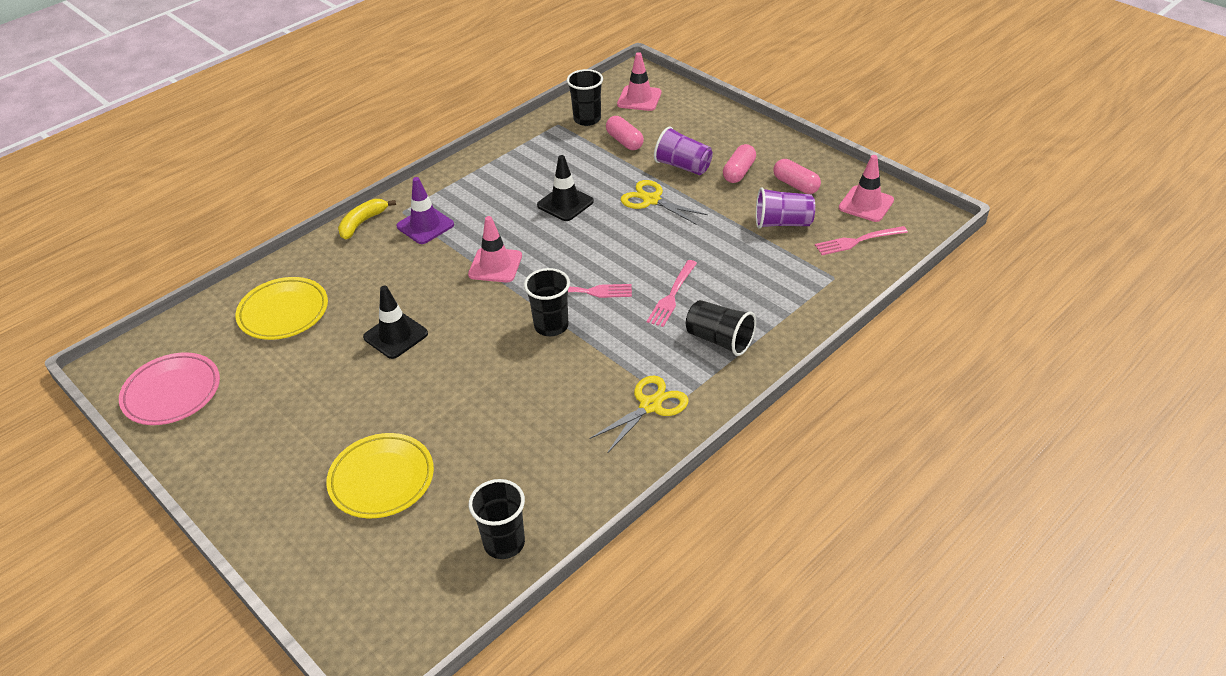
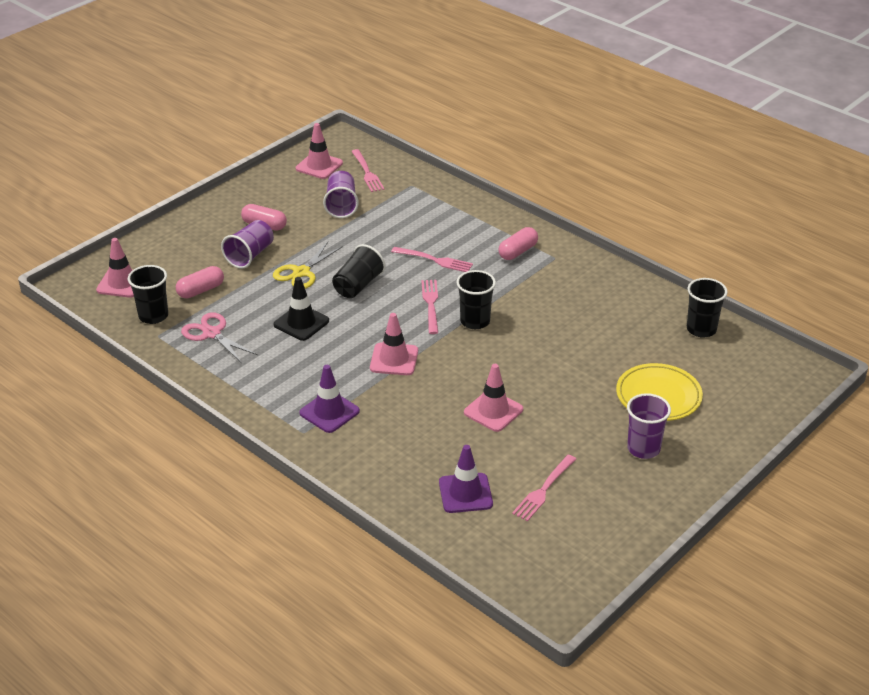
camera: 95 degrees left, 5 degrees down
pink plate [119,352,220,425] -> none
yellow plate [235,277,328,340] -> purple traffic cone [439,445,493,513]
yellow banana [338,199,396,239] -> none
black traffic cone [363,286,428,359] -> pink traffic cone [464,364,523,432]
yellow scissors [589,375,689,453] -> none
black cup [686,300,756,356] -> black cup moved to [332,244,386,298]
pink capsule [773,159,821,194] -> pink capsule moved to [498,227,538,260]
none -> pink scissors [181,312,258,363]
none -> pink fork [512,455,576,521]
none -> purple cup [627,393,671,459]

